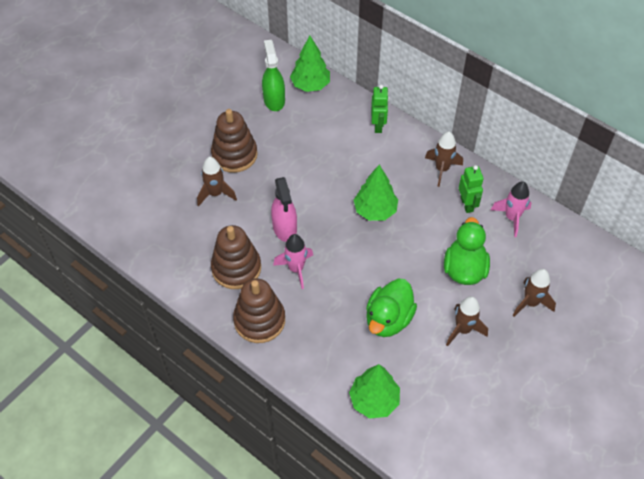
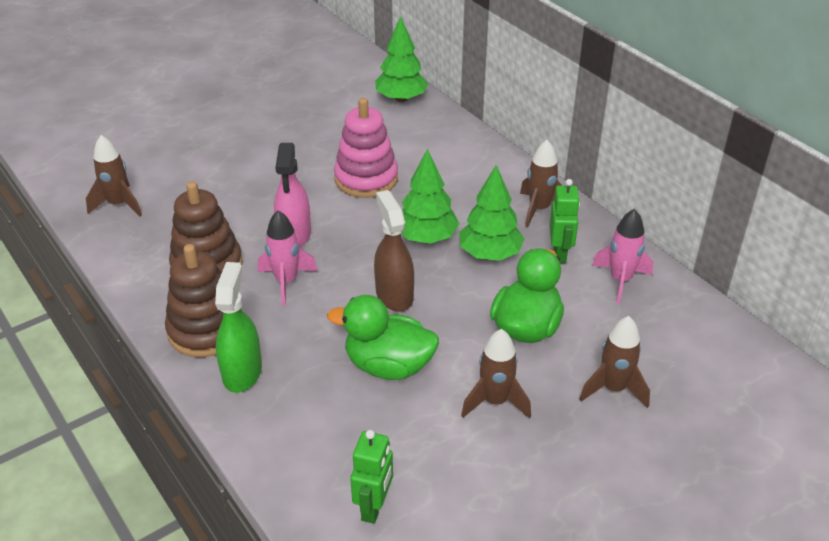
camera: 15 degrees right, 15 degrees down
brown rocket [197,157,237,207] -> brown rocket moved to [86,135,142,216]
brown stacking toy [211,109,258,173] -> none
green spray bottle [262,40,285,111] -> green spray bottle moved to [215,262,262,393]
green tree [349,364,400,419] -> green tree moved to [459,165,524,261]
green duck [366,279,417,337] -> green duck turned 60 degrees clockwise [327,295,439,380]
green robot [371,85,389,133] -> green robot moved to [350,430,393,524]
none -> pink stacking toy [334,98,398,198]
none -> brown spray bottle [374,190,414,312]

